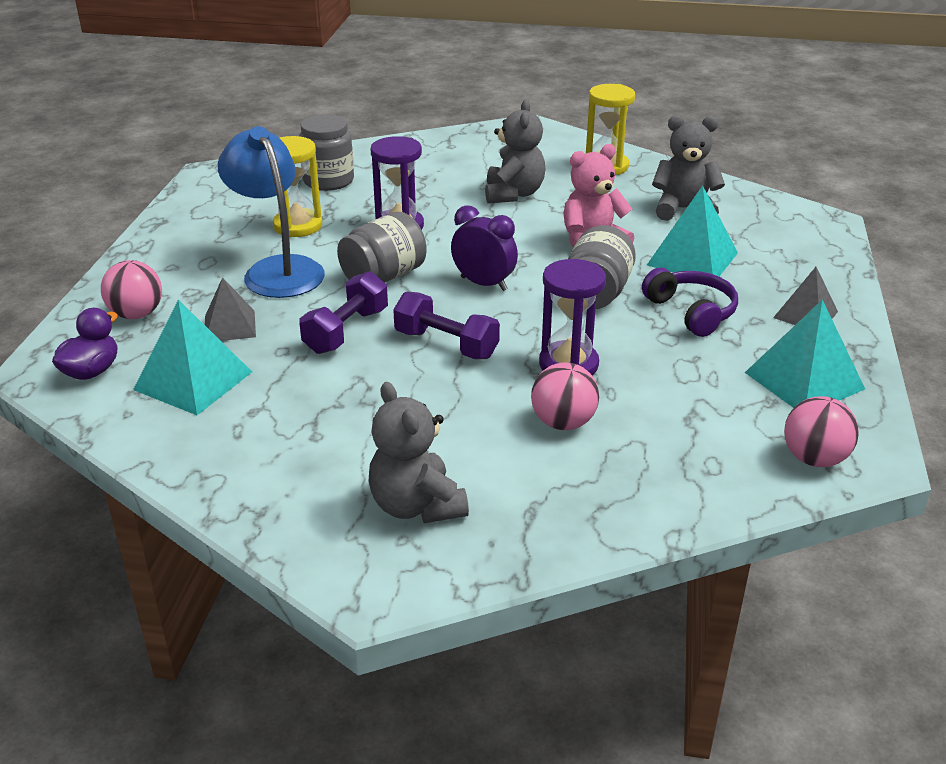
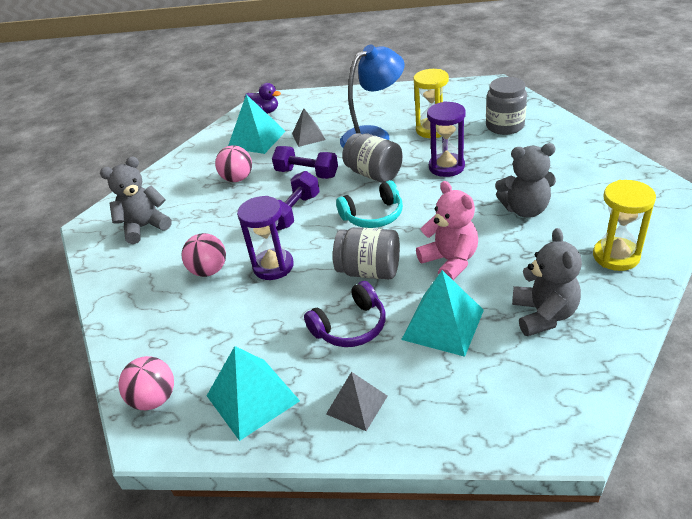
camera: 90 degrees right, 5 degrees up
pink ball [101,260,162,319] -> pink ball moved to [215,145,252,182]
purple clock [451,205,518,291] -> turquoise headphones [336,180,403,228]

